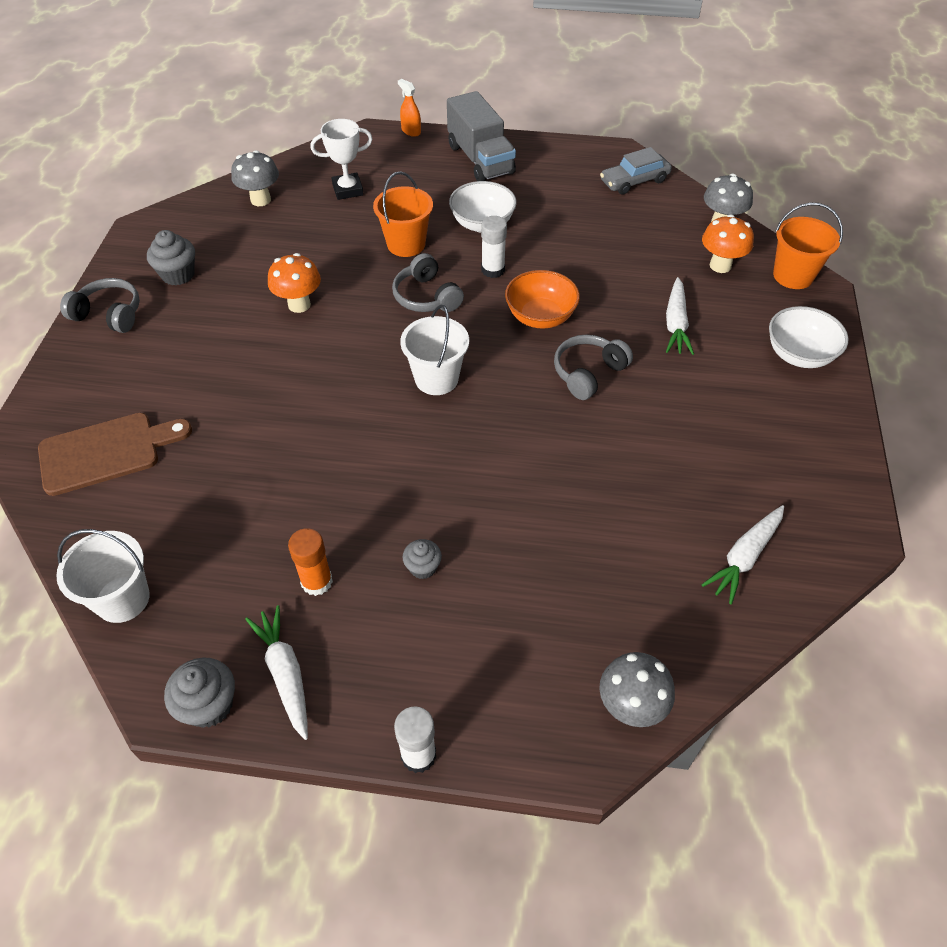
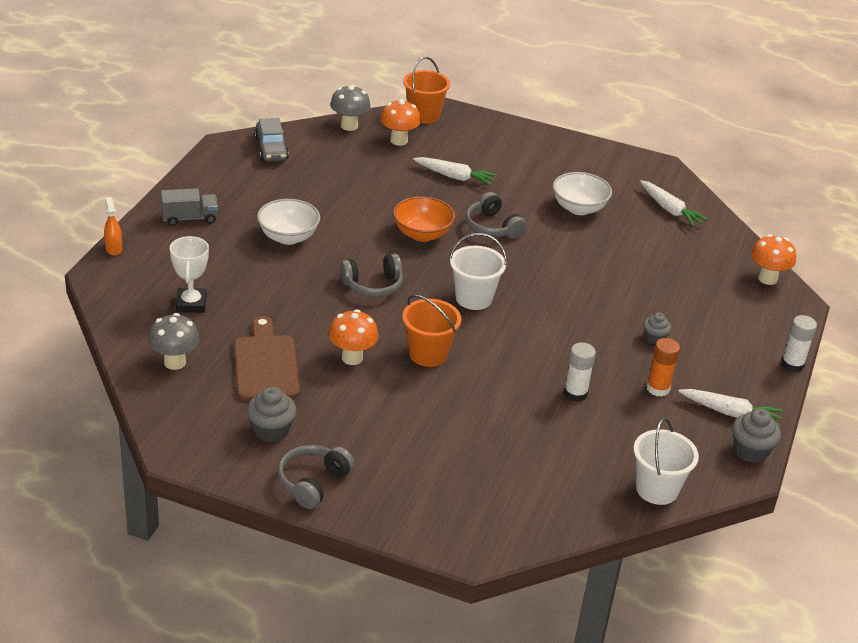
camera: 80 degrees left, 15 degrees down
brown cutting board [38,413,192,496] -> brown cutting board moved to [234,316,300,401]
white carrot [245,605,308,740] -> white carrot turned 150 degrees counterclockwise [678,389,783,427]
orange bucket [373,171,433,257] -> orange bucket moved to [402,294,461,367]
orange spray bottle [398,79,421,137] -> orange spray bottle turned 105 degrees clockwise [104,197,122,256]
grey truck [447,91,516,181] -> grey truck [161,188,218,226], size x0.61
white glue stick [481,216,507,278] -> white glue stick moved to [564,342,596,402]
grey mushroom [599,652,675,727] -> orange mushroom [751,234,796,285]
white bowl [769,306,849,368] -> white bowl moved to [553,172,612,215]

